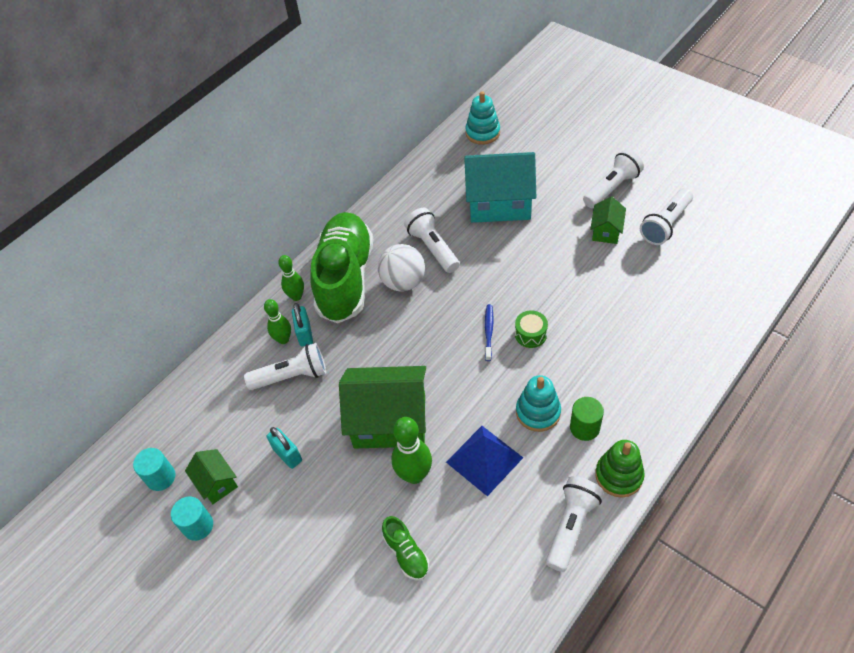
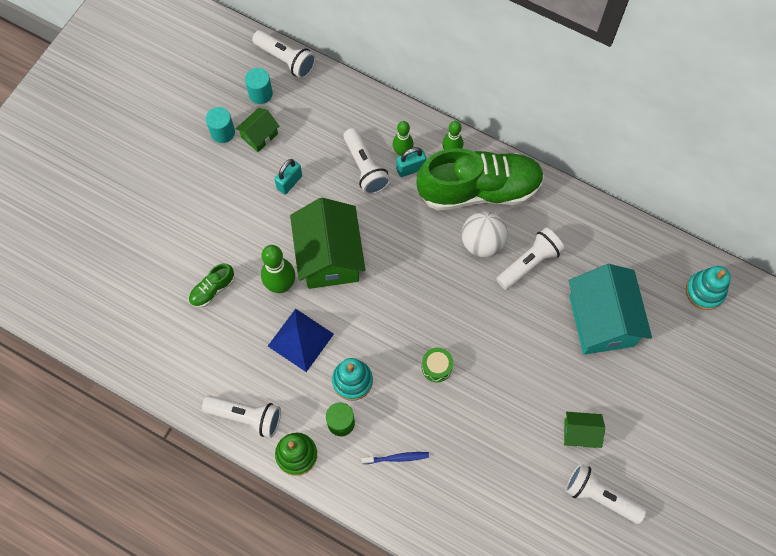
camera: 75 degrees right, 15 degrees up
blue toothbrush [485,304,494,361] -> blue toothbrush moved to [362,452,429,464]
white flashlight [583,149,644,208] -> white flashlight moved to [252,30,316,79]

